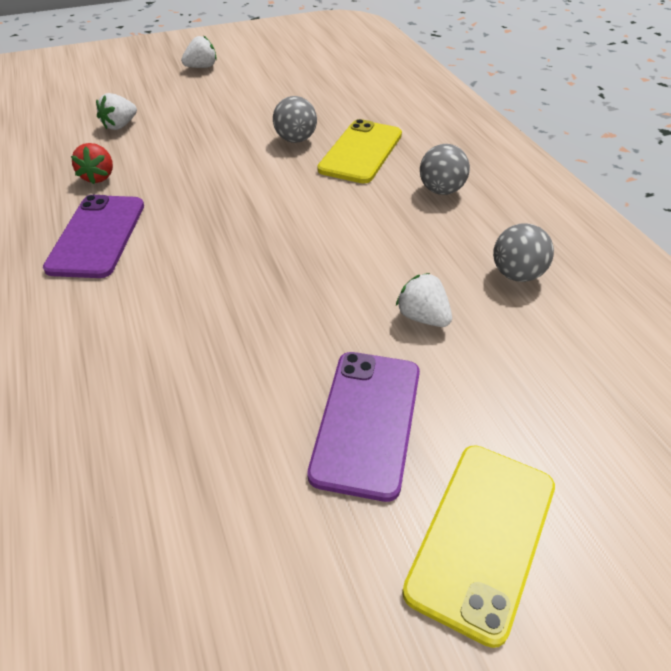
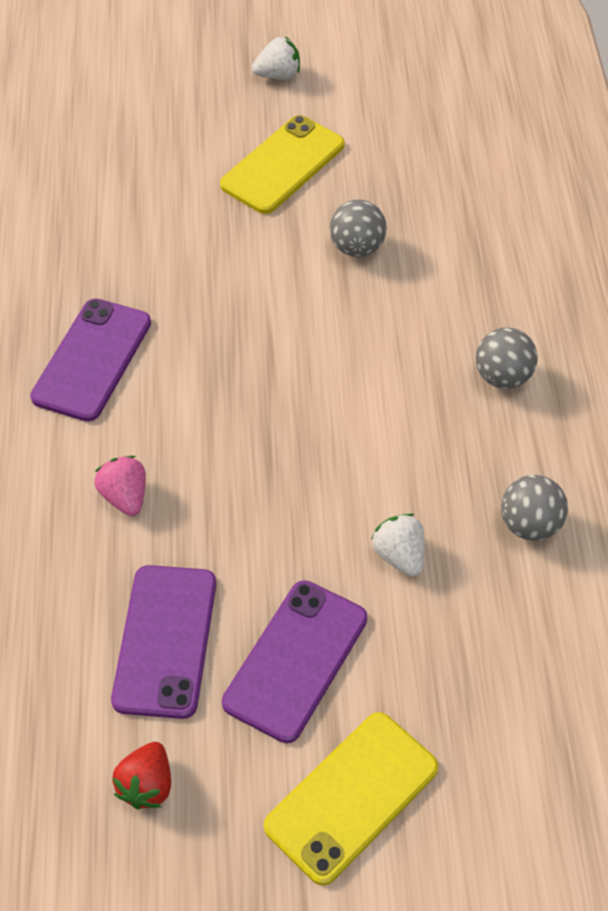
camera: 20 degrees right, 10 degrees up
red strawberry [71,143,113,184] -> red strawberry moved to [112,742,171,809]
white strawberry [96,93,137,130] -> none
yellow phone [317,119,402,183] -> yellow phone moved to [220,115,344,214]
none -> pink strawberry [94,456,146,516]
none -> purple phone [111,565,216,719]

